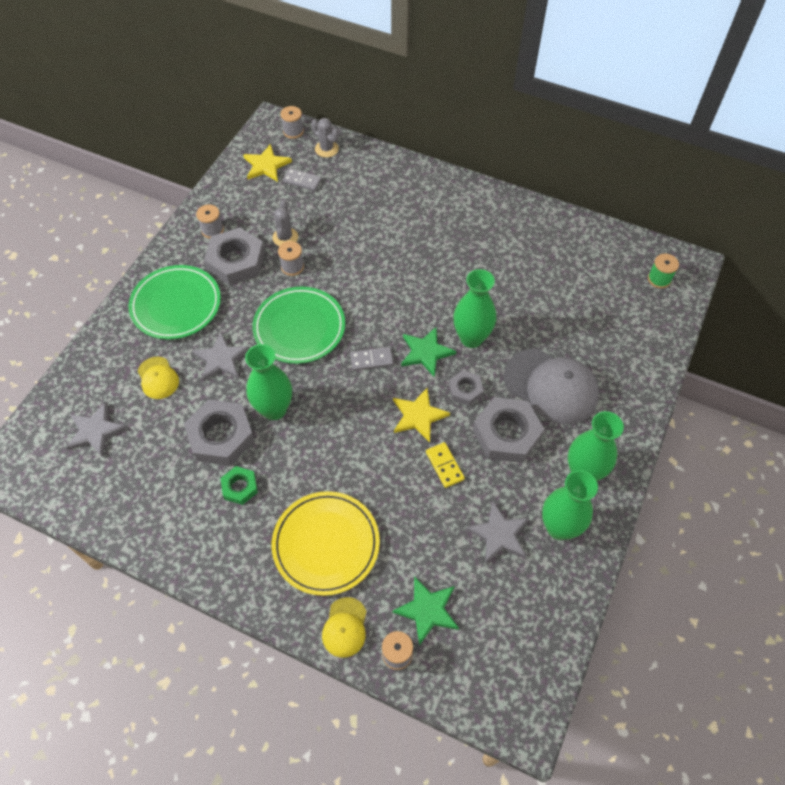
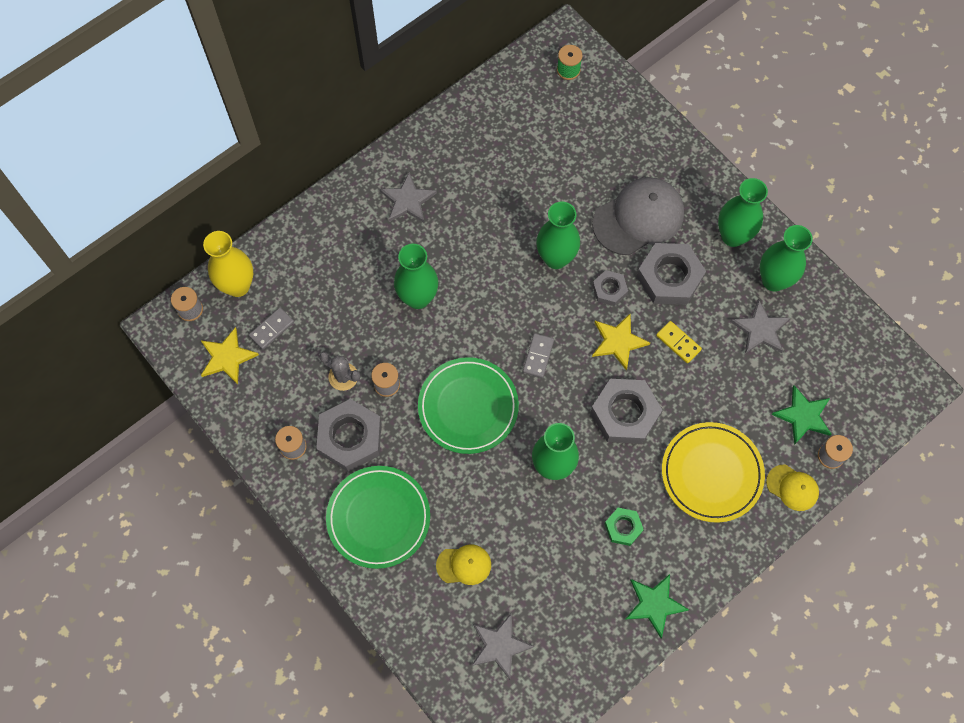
camera: 65 degrees left, 10 degrees up
grey nut [184,400,255,466] -> grey nut moved to [591,379,662,444]
grey star [192,332,250,381] -> grey star moved to [380,172,437,223]
grey cactus [311,118,339,157] -> yellow vase [203,231,253,297]
green star [401,327,456,377] -> green star moved to [626,574,689,638]
yellow domino [426,442,465,488] -> yellow domino turned 45 degrees clockwise [656,321,702,363]
none -> green vase [394,244,438,309]

